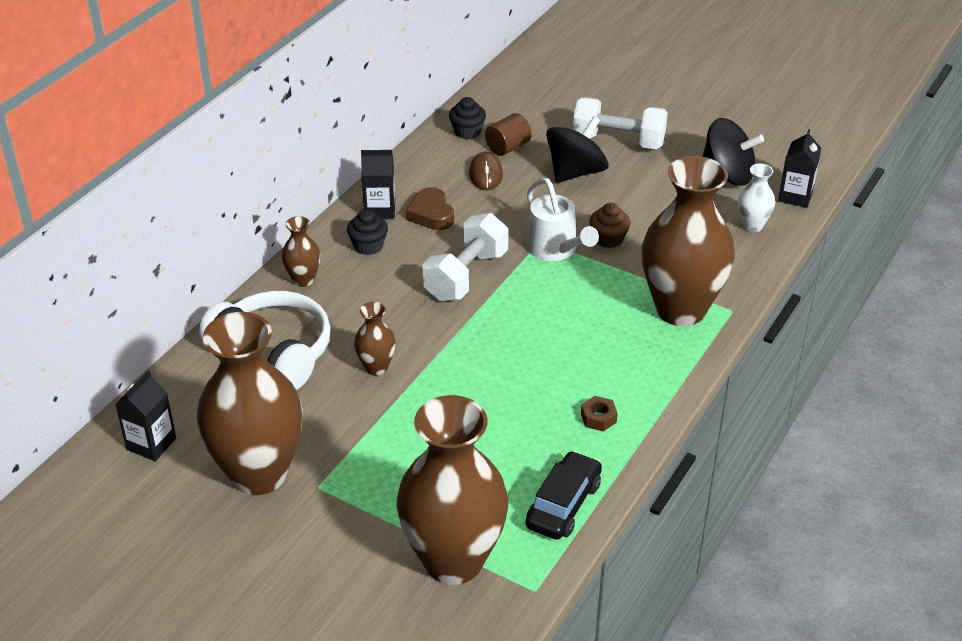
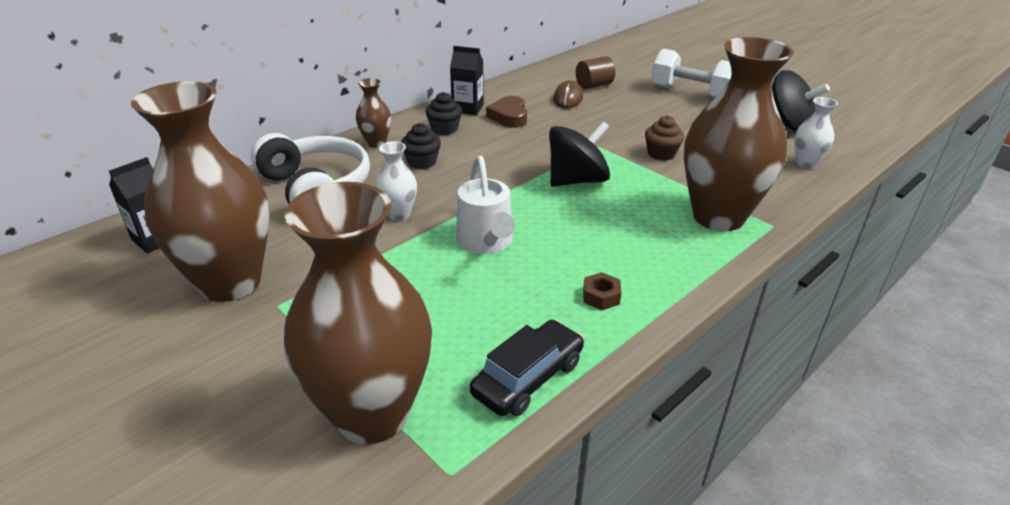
camera: 15 degrees right, 5 degrees down
brown vase [354,302,396,375] -> white vase [375,141,417,221]
white dumbbell [422,213,509,302] -> none
black cupcake [449,97,486,139] -> black cupcake moved to [401,123,441,169]
white watering can [526,178,599,261] -> white watering can moved to [456,156,515,254]
black spinning top [546,116,609,183] -> black spinning top moved to [549,121,610,187]
black carton [778,129,821,208] -> none

